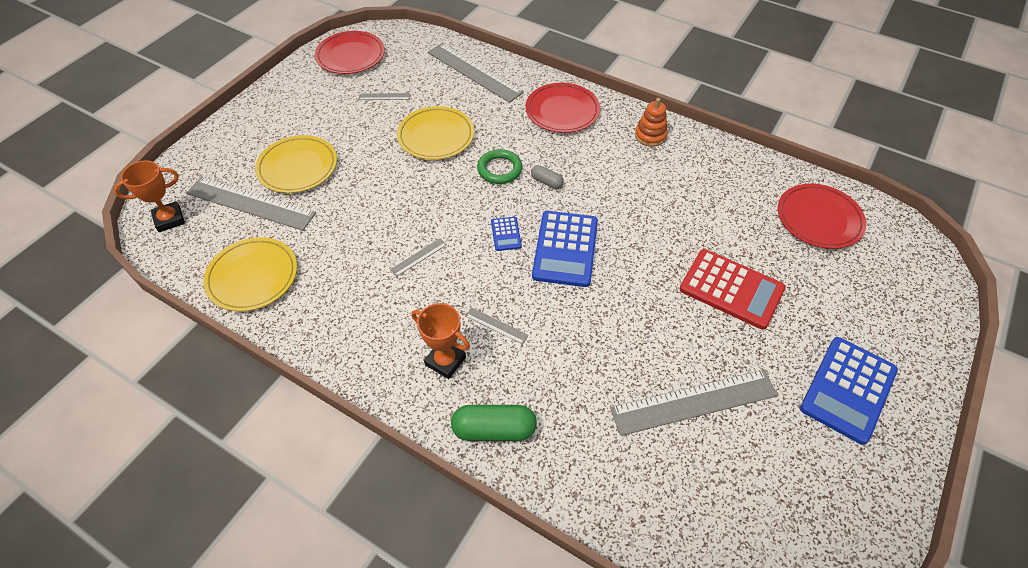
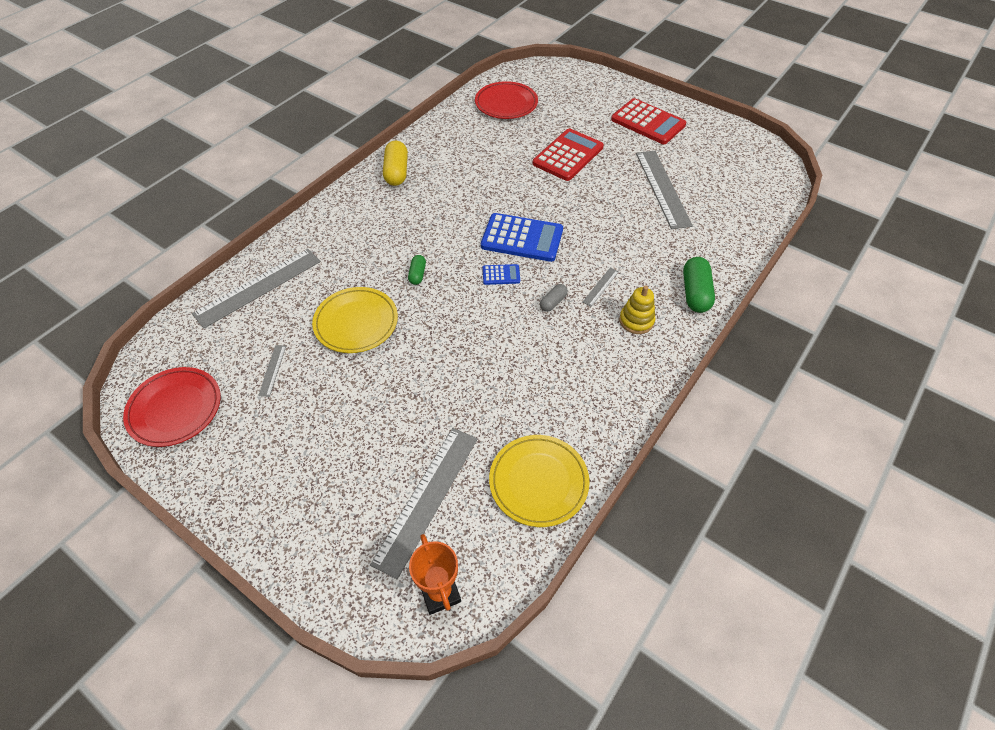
camera: 85 degrees left, 0 degrees up
yellow plate [255,135,337,193] -> none
grey ruler [390,238,447,277] -> none
orange trophy [411,303,470,379] -> yellow stacking toy [619,285,655,334]
green ring [477,149,522,184] -> green capsule [408,255,426,285]
red plate [526,83,600,133] -> none
grey capsule [531,165,564,189] -> grey capsule moved to [540,284,568,312]
orange stacking toy [635,98,668,147] -> yellow capsule [383,140,408,186]
blue calculator [800,337,898,445] -> red calculator [611,98,686,144]

